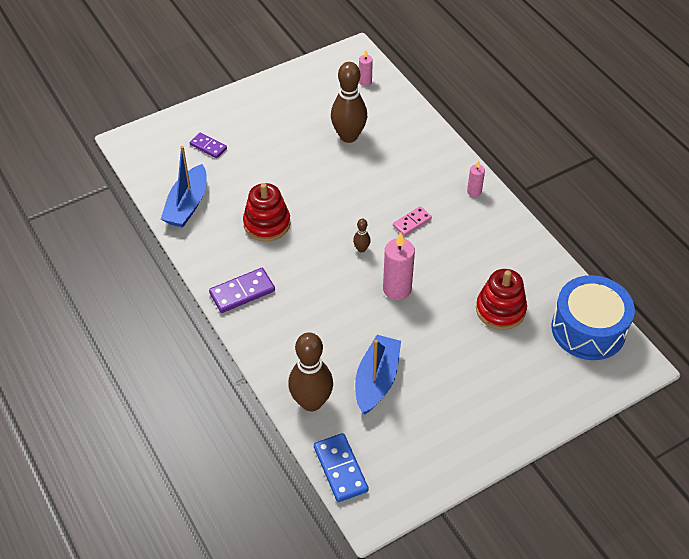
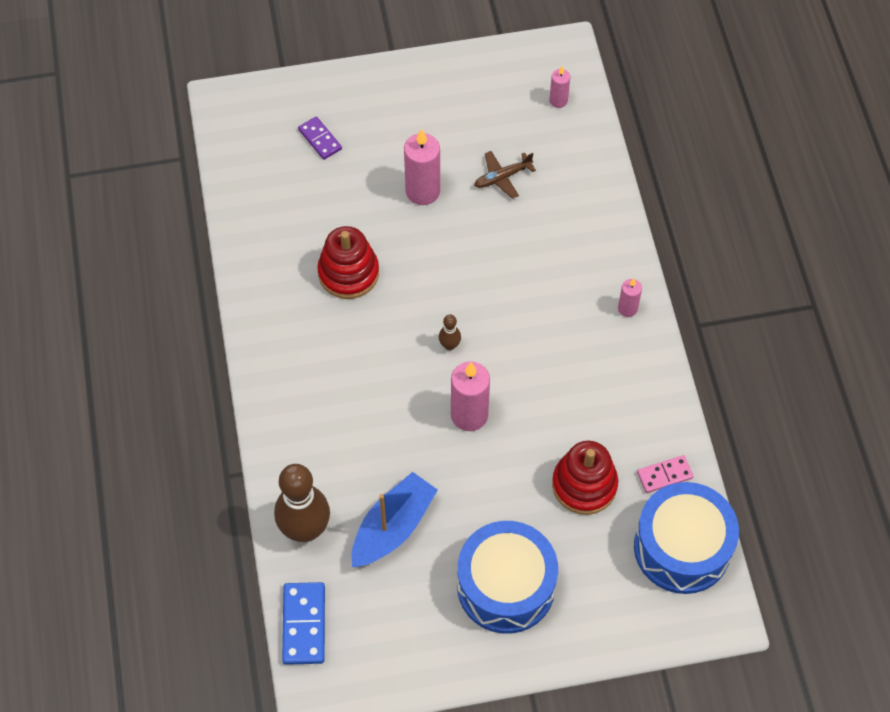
camera: 20 degrees right, 10 degrees up
blue boat [161,146,207,228] -> none
purple domino [209,268,275,313] -> none
brown bowling pin [331,62,367,143] -> brown plane [474,151,536,199]
pink domino [393,206,432,236] -> pink domino moved to [637,455,694,493]
none -> pink candle [404,129,440,205]
none -> blue drum [457,521,558,634]

